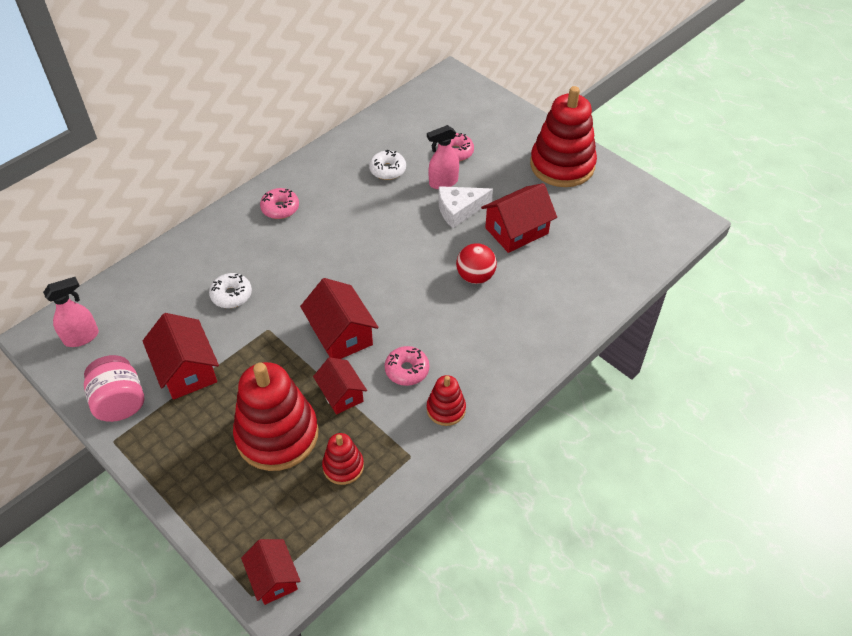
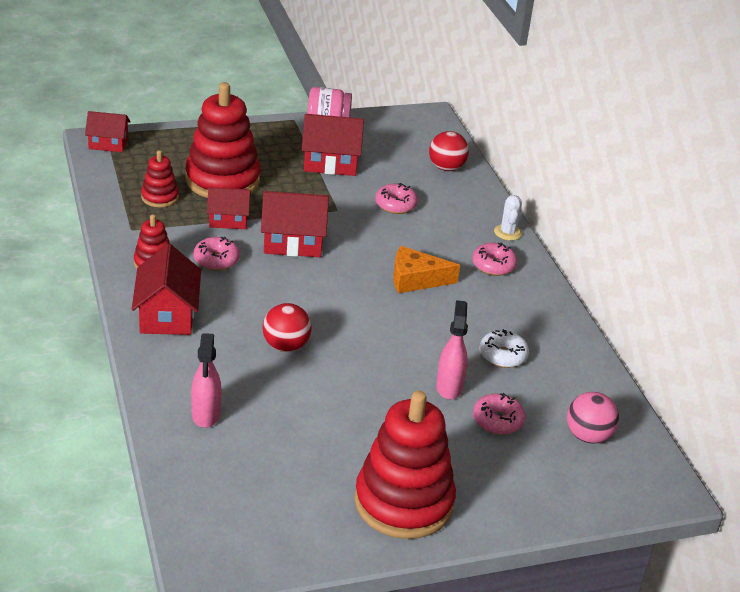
camera: 115 degrees right, 15 degrees down
pink spray bottle [43,277,99,347] -> pink spray bottle moved to [191,333,221,428]
white donut [209,273,252,308] -> pink donut [375,183,418,214]
white cheese [438,186,493,228] -> none
red house [481,183,557,253] -> red house moved to [132,244,201,335]
none -> orange cheese [393,246,460,293]
none -> red ball [429,131,469,171]
none -> white cactus [494,195,522,241]
none -> pink ball [567,392,619,444]

